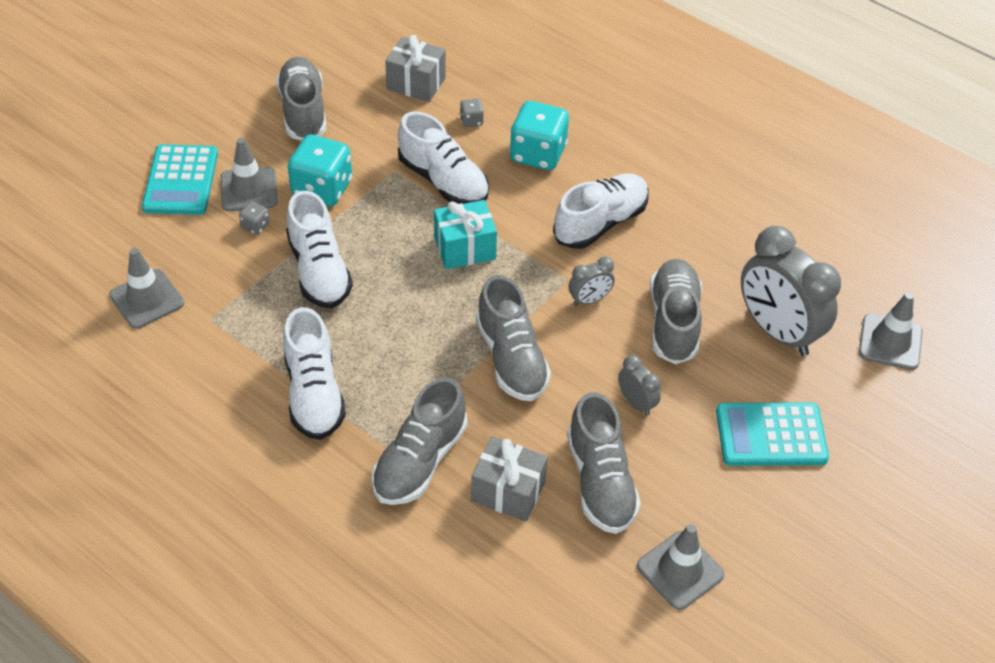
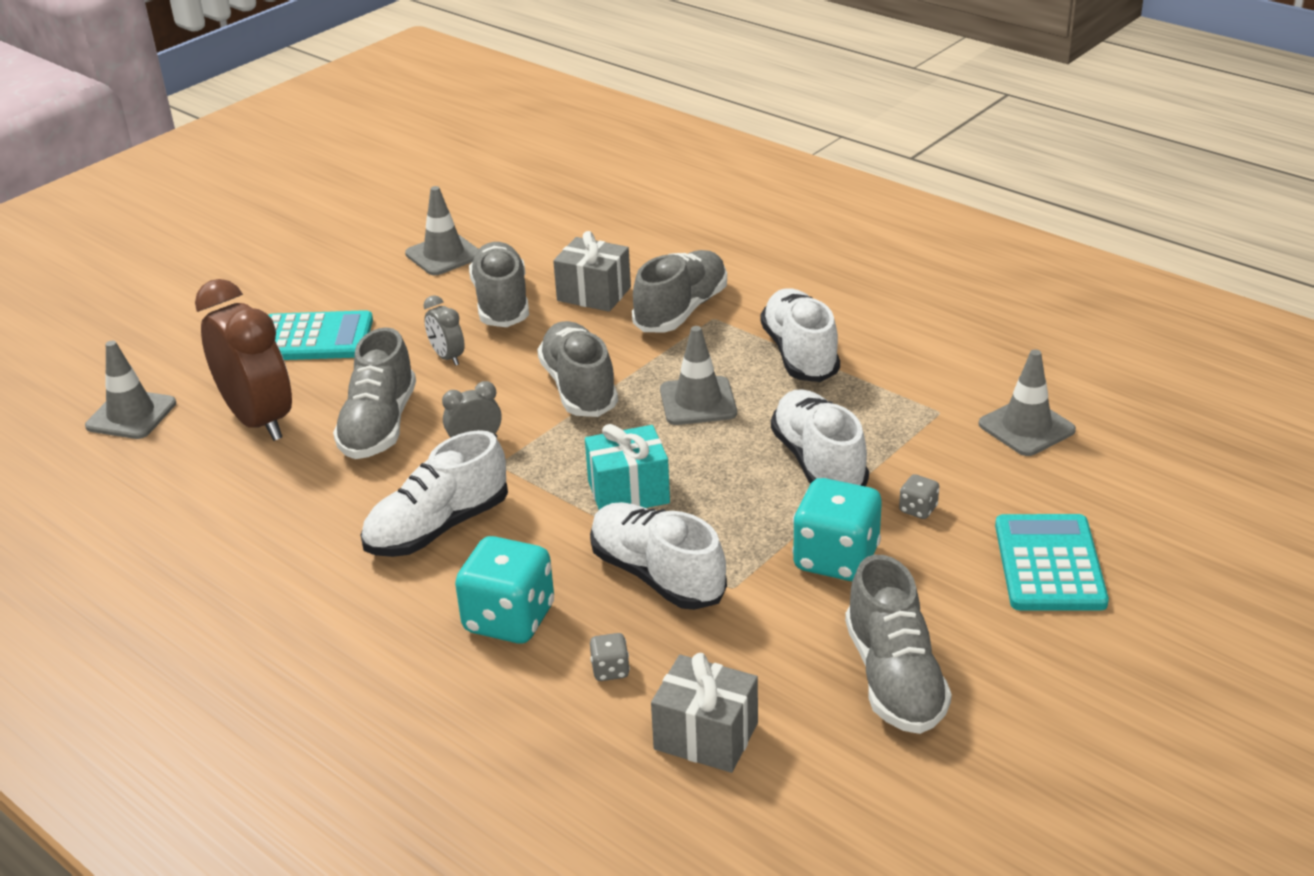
camera: 175 degrees left, 15 degrees down
grey traffic cone [221,138,278,211] -> grey traffic cone moved to [660,326,737,425]
grey clock [741,226,841,356] -> brown clock [195,279,292,441]

